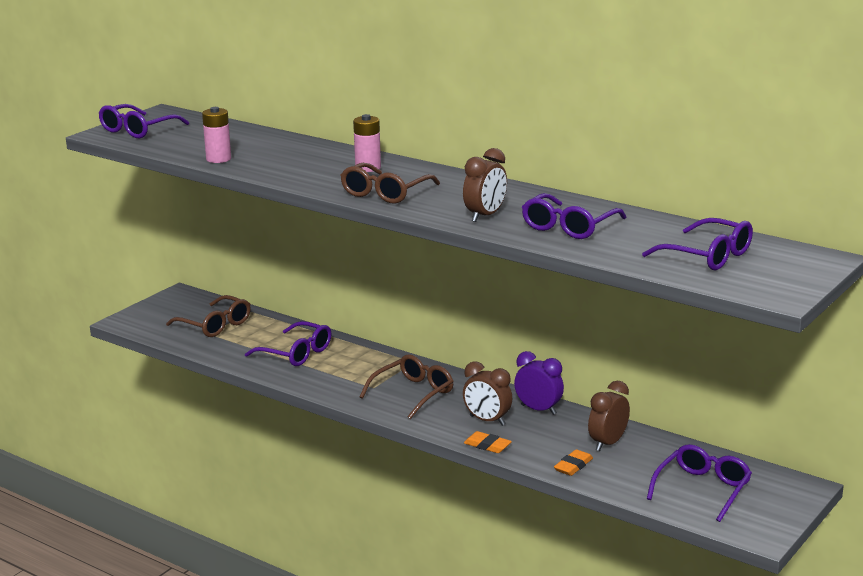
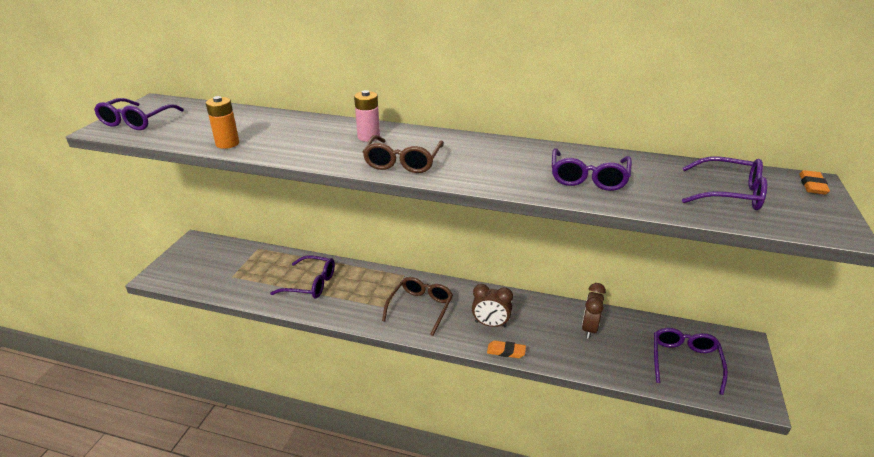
camera: 20 degrees left, 10 degrees up
brown glasses [166,295,251,337] -> none
pink battery [202,107,231,163] -> orange battery [206,96,239,149]
brown clock [463,148,507,222] -> none
purple clock [514,351,564,415] -> none
orange eraser [554,449,593,476] -> orange eraser moved to [799,170,830,195]

